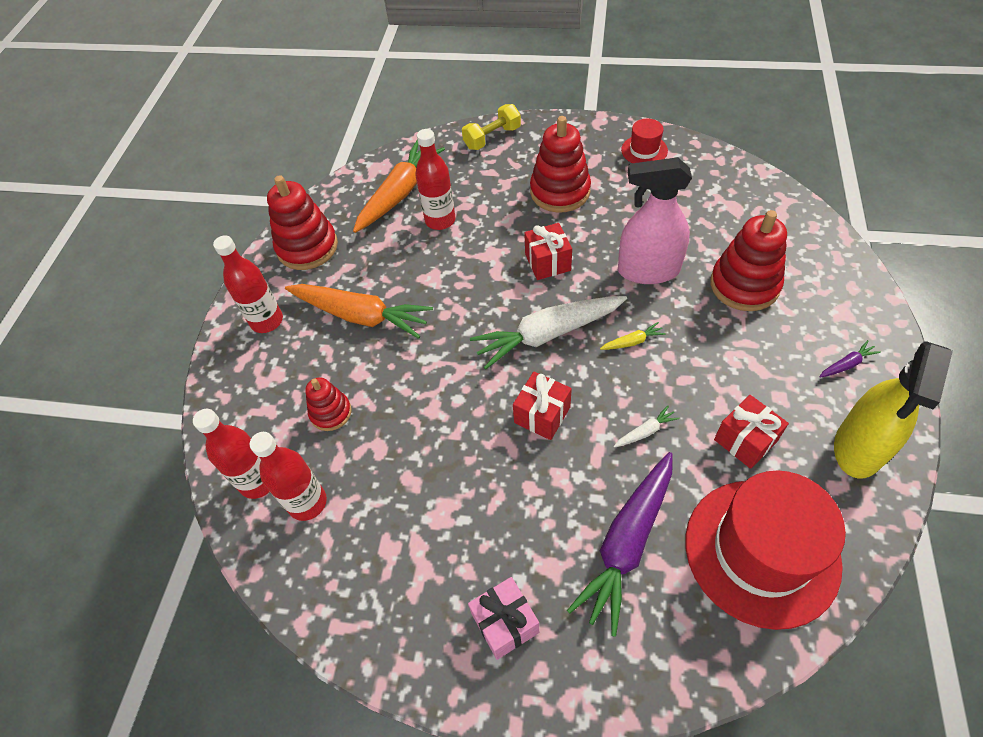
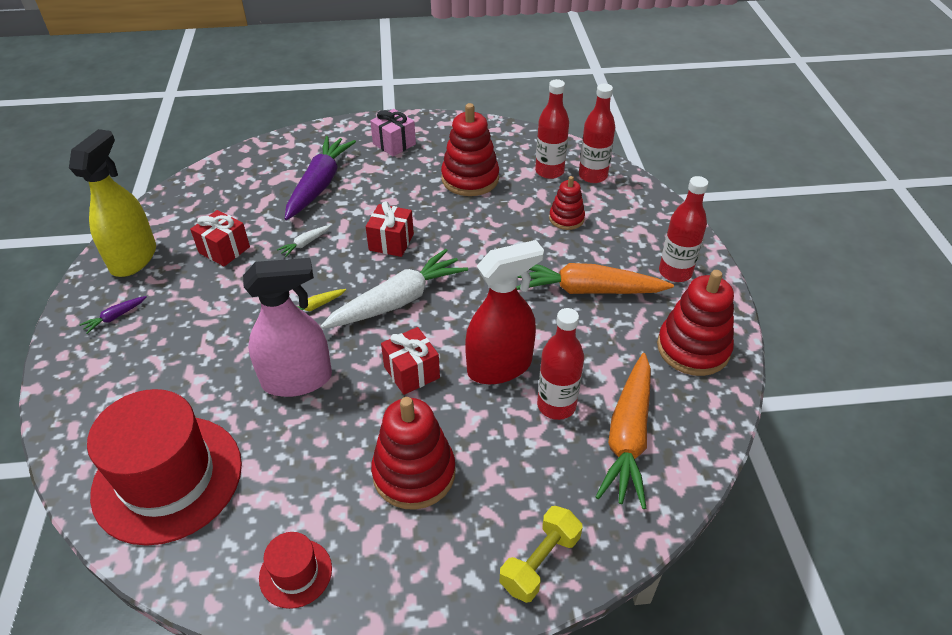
camera: 160 degrees right, 10 degrees down
red hat [685,471,846,630] -> red hat moved to [87,389,242,546]
red stacking toy [710,210,787,311] -> red stacking toy moved to [441,103,499,196]
none -> red spray bottle [465,240,544,384]

